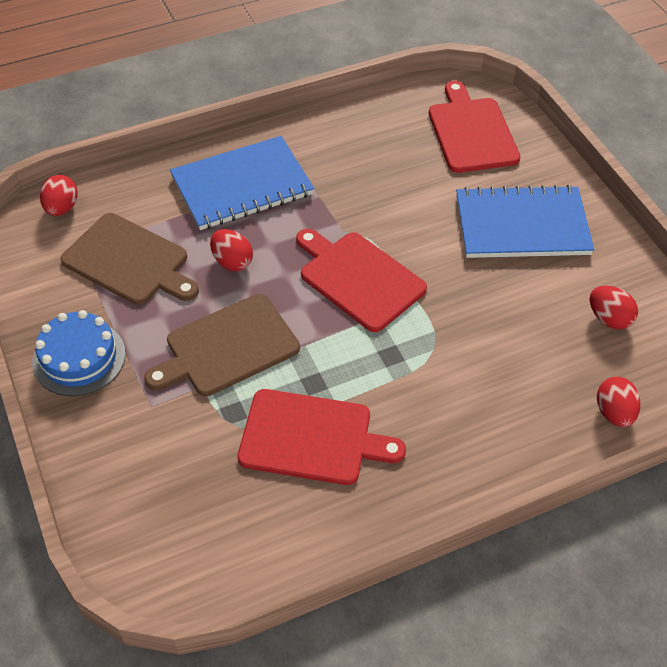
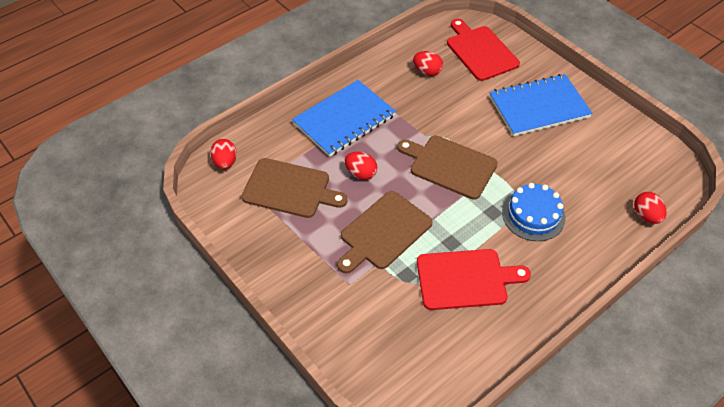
camera: 15 degrees left, 0 degrees up
blue cake [32,310,126,396] -> blue cake moved to [502,183,565,241]
red cutting board [296,229,427,332] -> brown cutting board [397,135,498,200]
red egg [590,286,638,330] -> red egg moved to [413,51,443,76]

